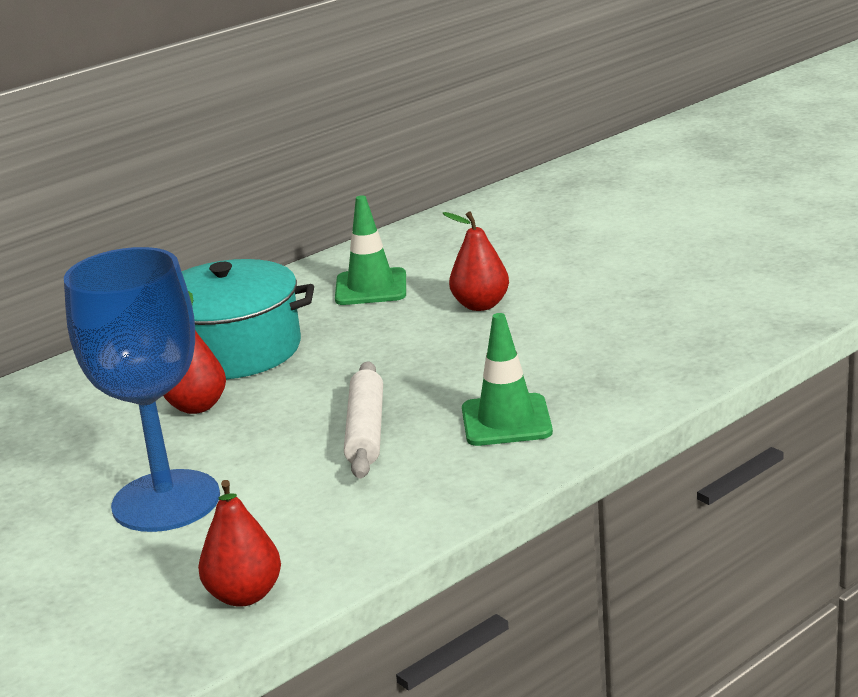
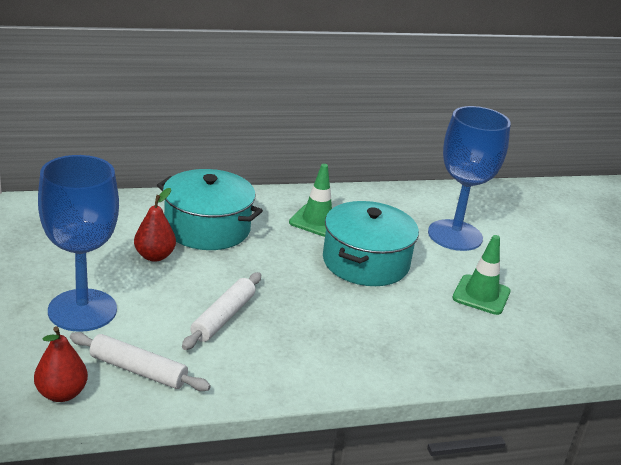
camera: 20 degrees right, 5 degrees up
red pear [442,211,509,311] -> turquoise pot [323,201,419,286]
green traffic cone [462,313,553,446] -> green traffic cone moved to [452,235,510,315]
none -> white rolling pin [70,332,211,391]
none -> blue goblet [428,106,511,251]

